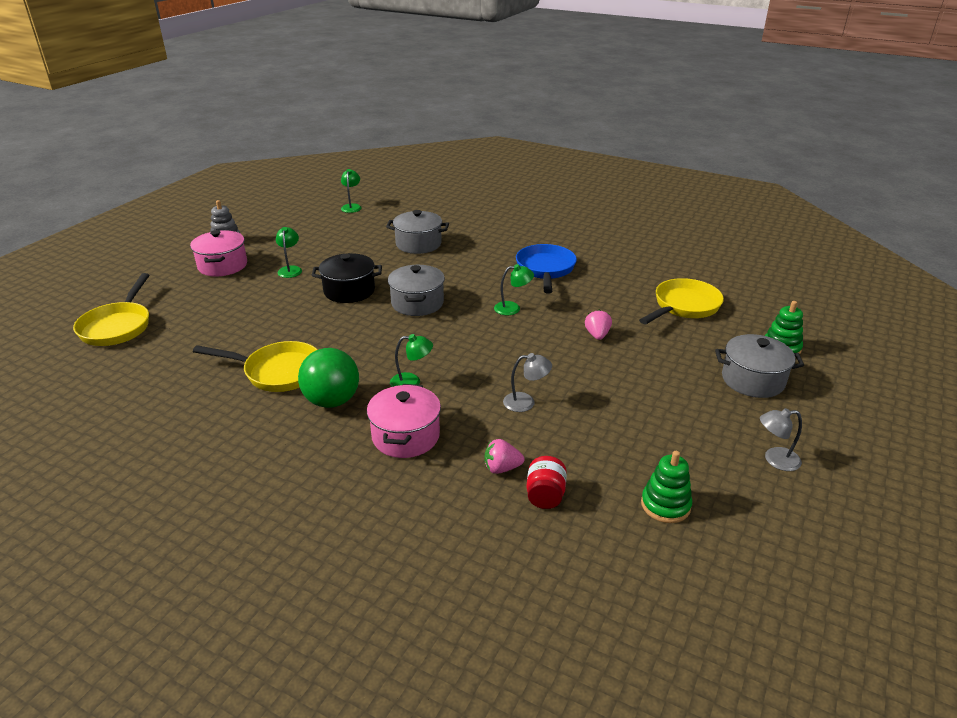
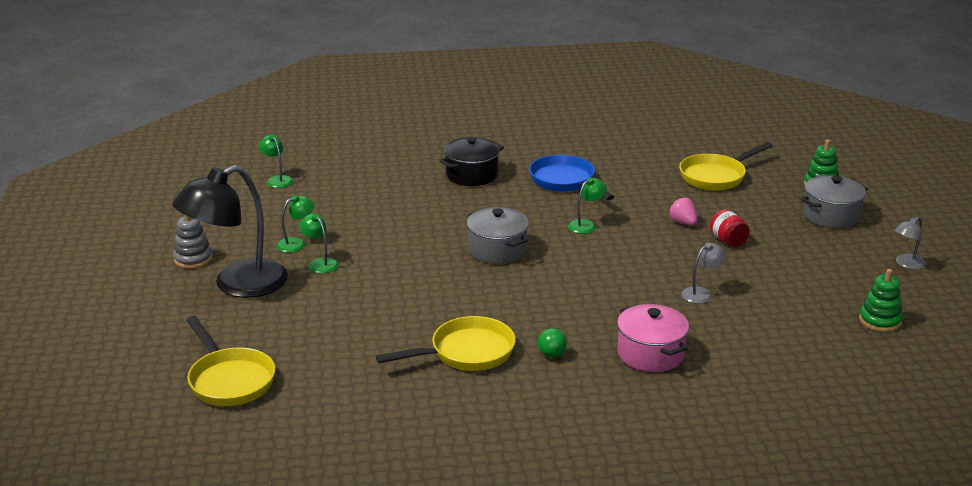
camera: 35 degrees left, 5 degrees down
pink pot [190,230,247,276] -> black lamp [172,165,288,298]
green ball [298,348,359,408] -> green ball [538,328,567,358], size x0.47
black pot [312,253,382,303] -> black pot moved to [439,137,504,186]
grey pot [386,210,449,254] -> none
green lamp [390,334,433,387] -> green lamp moved to [276,195,314,253]
pink strawberry [485,439,524,474] -> none
red jar [526,456,567,509] -> red jar moved to [710,209,750,246]
yellow pan [639,278,724,324] -> yellow pan turned 135 degrees counterclockwise [679,142,773,191]

